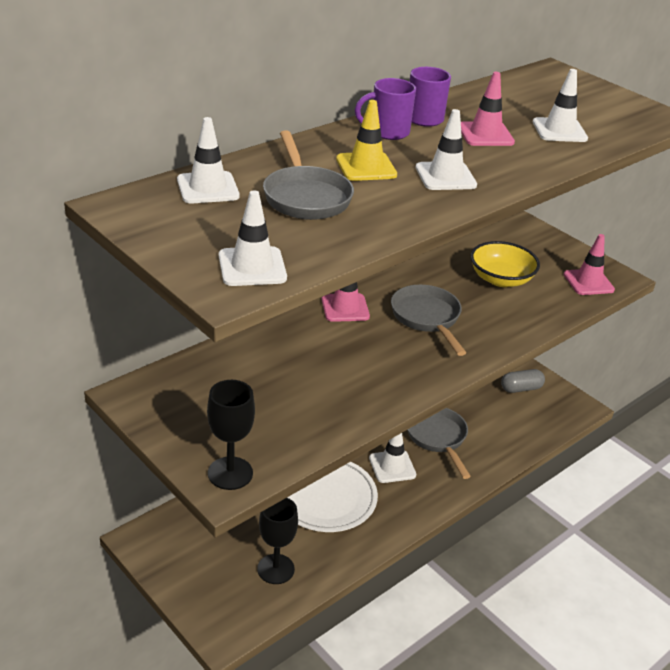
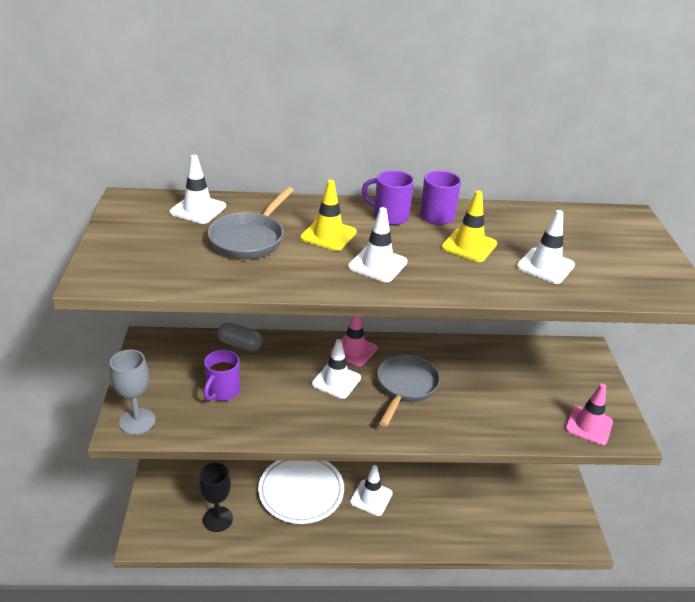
camera: 40 degrees right, 0 degrees up
black goblet [207,380,255,490] -> grey goblet [110,350,156,435]
white traffic cone [219,190,287,286] -> white traffic cone moved to [312,339,361,399]
grey pan [407,408,471,479] -> none
pink traffic cone [461,72,515,146] -> yellow traffic cone [441,191,497,262]
yellow bowl [470,241,540,287] -> none
grey capsule [501,369,545,393] -> grey capsule moved to [218,322,262,351]
none -> purple mug [203,350,240,401]

